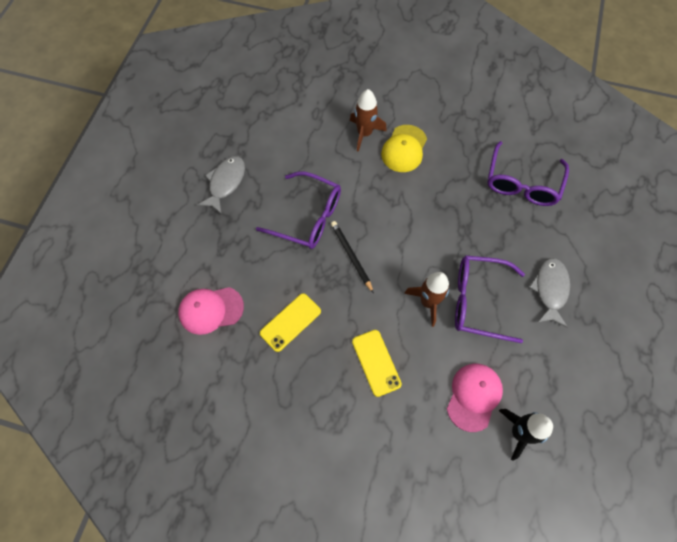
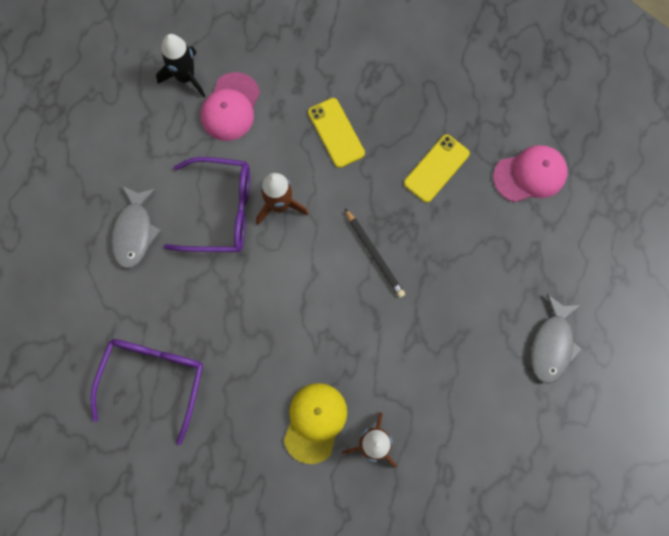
camera: 175 degrees right, 10 degrees up
purple glasses [256,171,341,249] -> none

